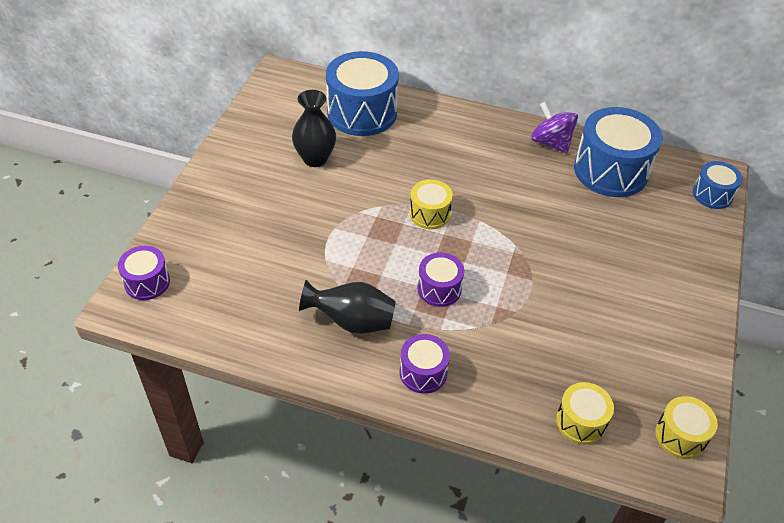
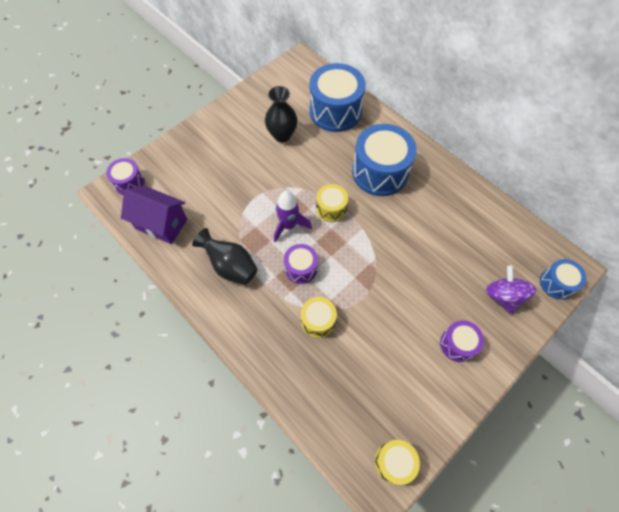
camera: 30 degrees right, 15 degrees up
purple drum [400,334,450,394] -> purple drum moved to [440,320,484,362]
purple spinning top [531,102,578,153] -> purple spinning top moved to [486,265,536,314]
yellow drum [556,382,614,445] -> yellow drum moved to [301,297,337,338]
blue drum [574,107,662,197] -> blue drum moved to [352,124,417,196]
none -> purple house [121,186,187,244]
none -> purple rocket [274,191,312,242]

